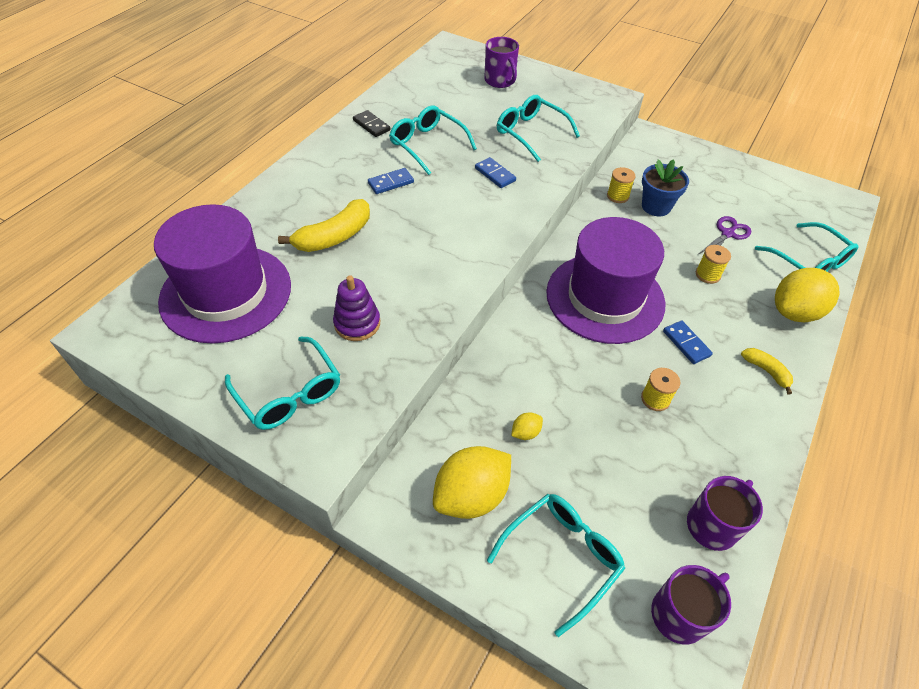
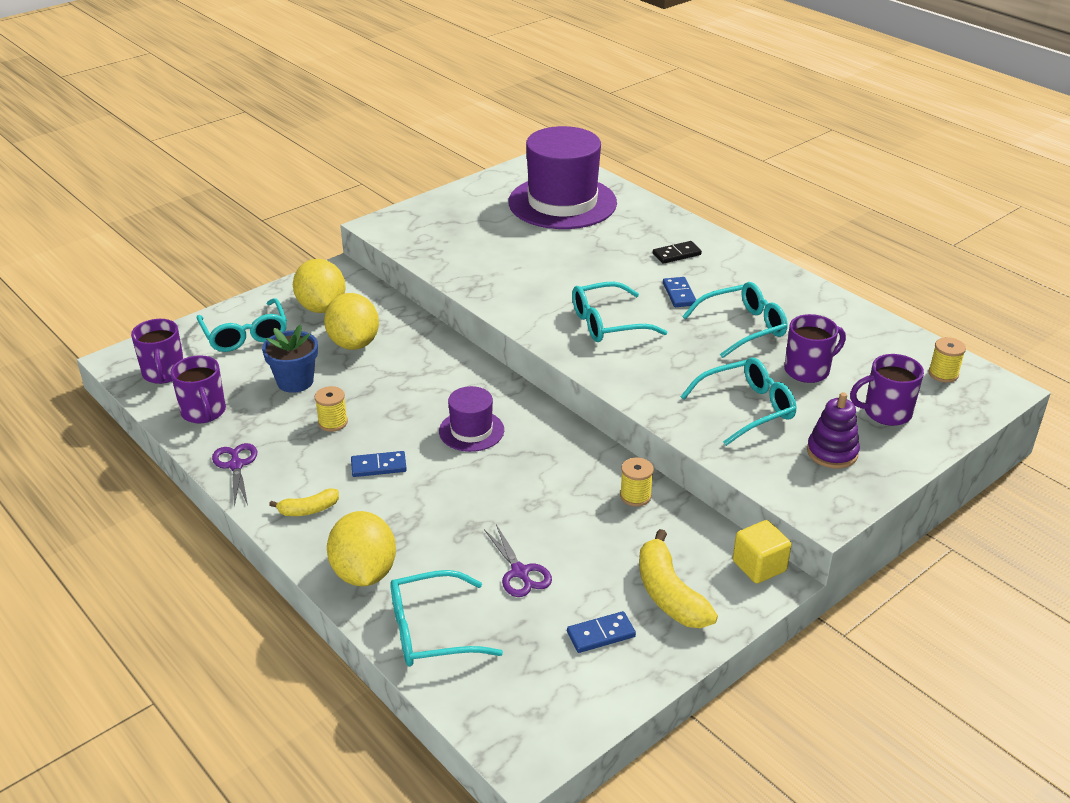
camera: 110 degrees right, 15 degrees down
turquoise glasses [225,336,340,430] -> turquoise glasses moved to [572,282,667,342]
yellow banana [278,199,370,252] -> yellow banana moved to [639,529,718,628]
purple stacking toy [333,275,380,341] -> purple stacking toy moved to [807,392,860,468]
black domino [353,110,390,137] -> black domino moved to [653,241,702,264]
blue domino [475,157,516,188] -> blue domino moved to [567,611,636,653]
yellow lemon [511,412,543,440] -> yellow lemon [324,293,379,350], size x2.31
purple hat [546,217,665,344] -> purple hat [439,386,504,452], size x0.48
blue flower pot [642,159,689,216] -> blue flower pot moved to [262,325,318,393]
yellow spool [696,245,731,284] -> yellow spool moved to [929,337,966,383]
none -> purple scissors [212,443,258,507]
none -> yellow cube [733,520,792,583]
none -> purple mug [784,314,846,383]

